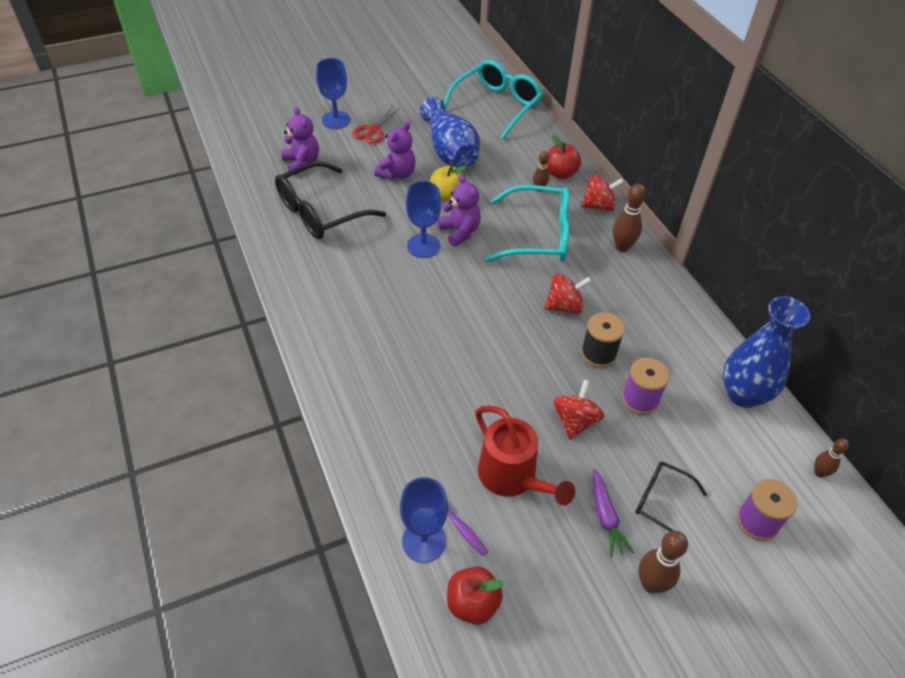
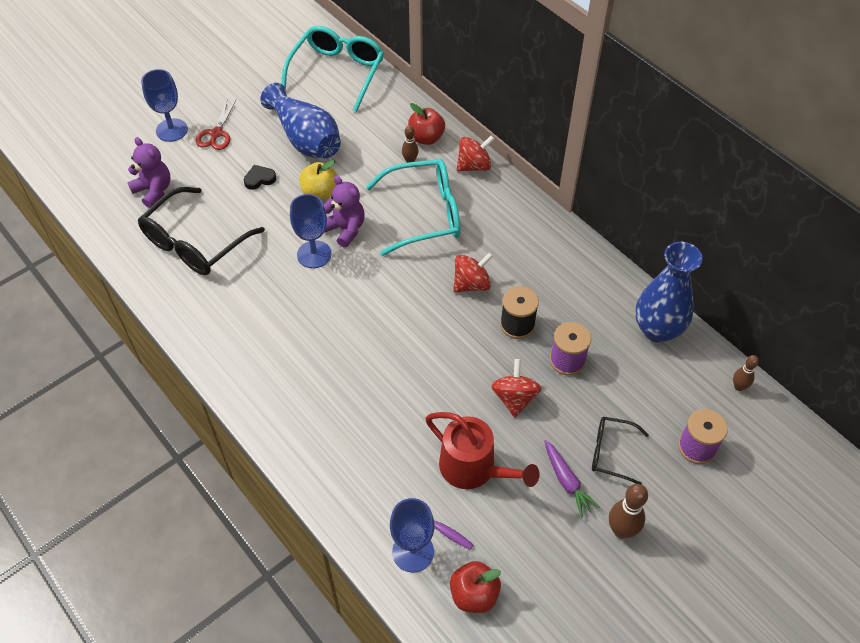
camera: 15 degrees left, 5 degrees up
purple teddy bear [374,122,416,180] -> black heart [244,165,277,190]
brown bowling pin [613,184,646,252] -> none

